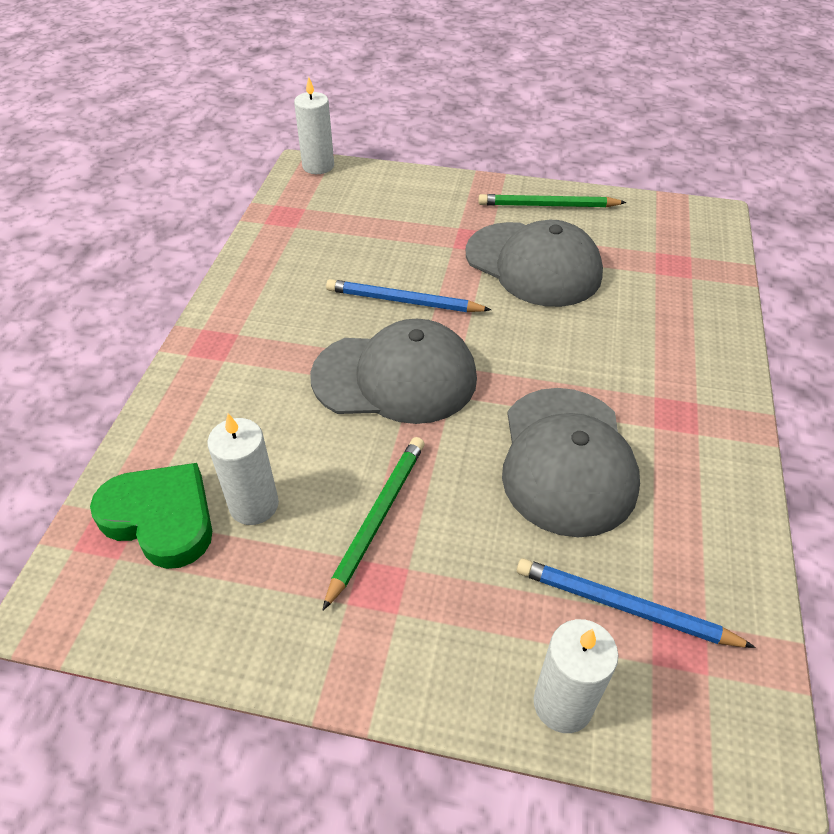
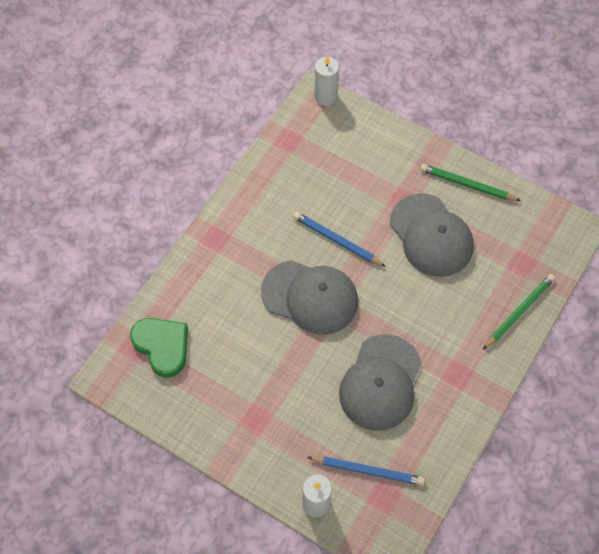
camera: 20 degrees right, 15 degrees up
white candle [207,414,279,525] -> none
green pencil [322,437,425,611] -> green pencil moved to [483,274,555,350]
blue pencil [517,558,756,648] -> blue pencil turned 150 degrees clockwise [307,456,425,485]

